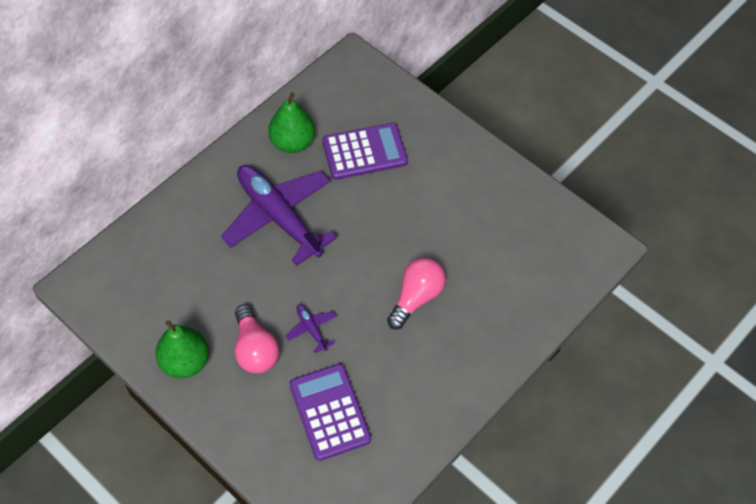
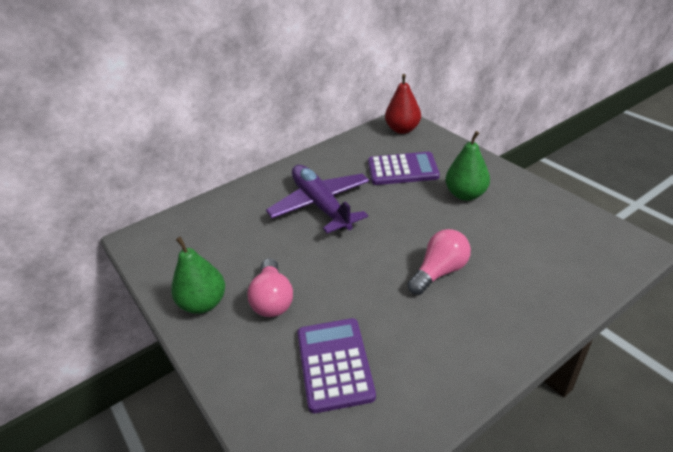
camera: 15 degrees right, 20 degrees down
green pear [268,92,315,153] -> green pear moved to [445,131,490,201]
purple plane [285,304,337,353] -> none
none -> red pear [385,74,421,134]

